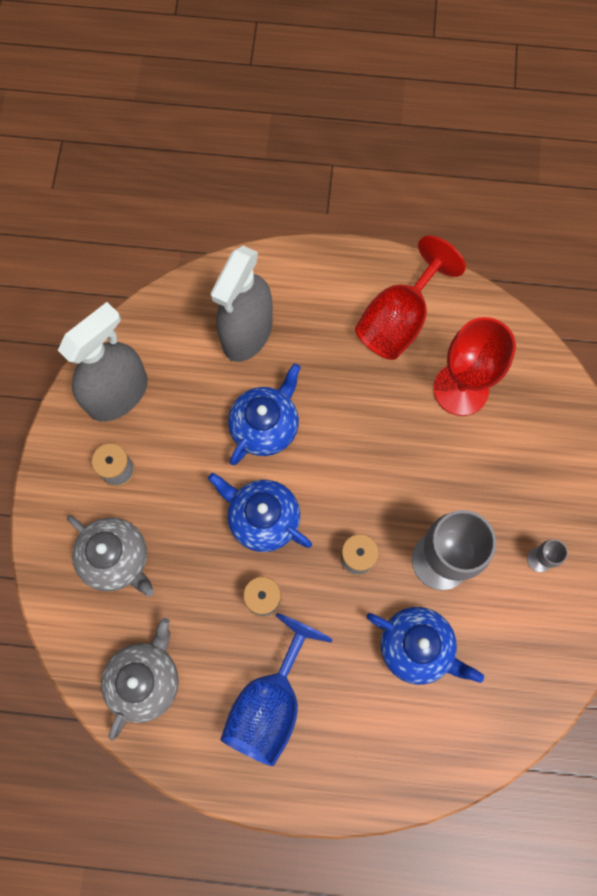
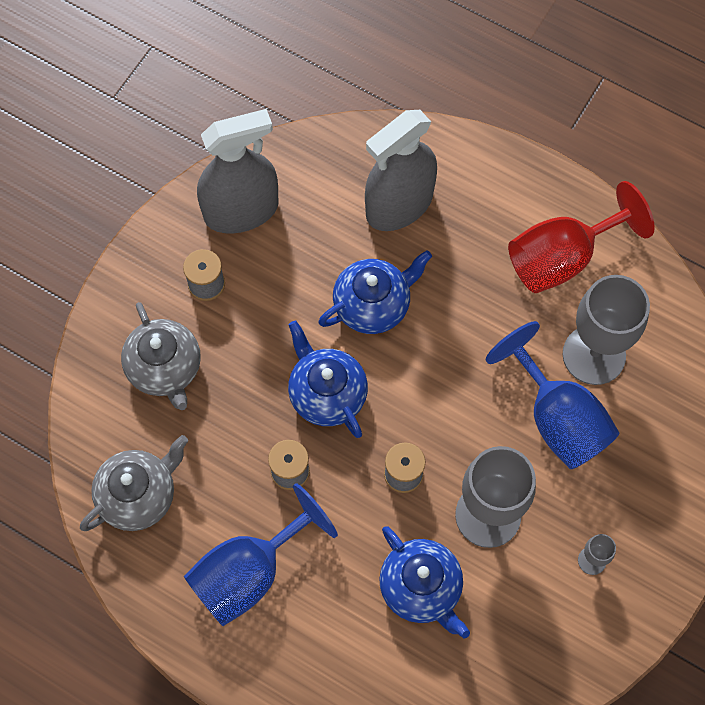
camera: 25 degrees right, 5 degrees down
red goblet [433,317,516,416] -> grey goblet [562,275,650,385]
none -> blue goblet [486,321,619,469]

